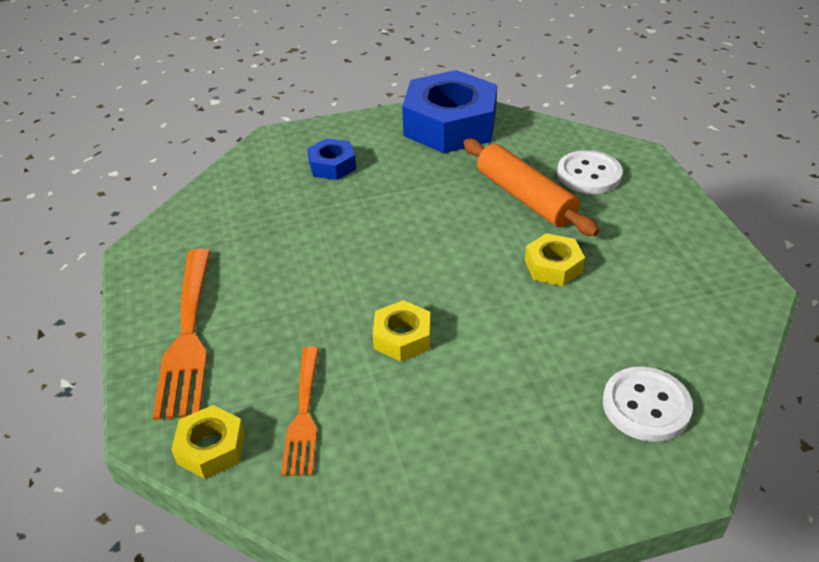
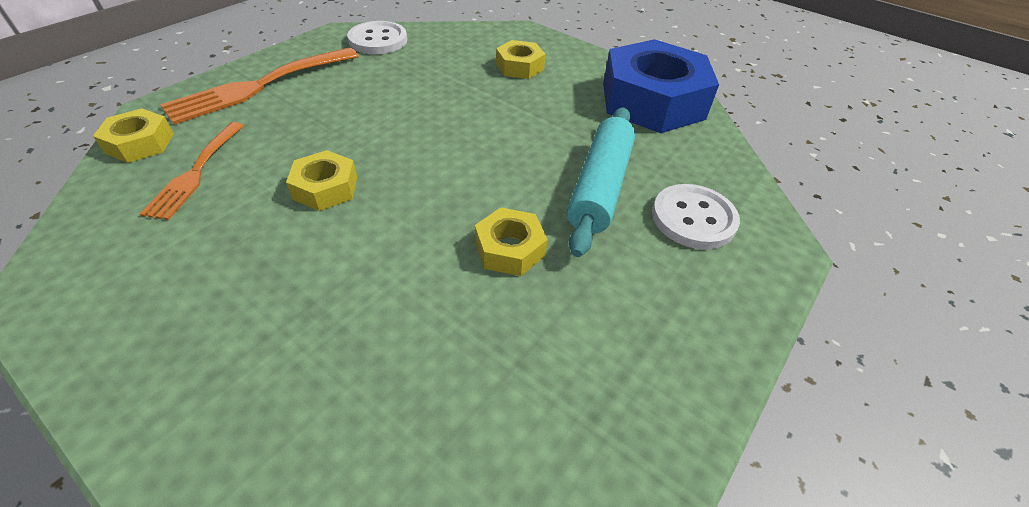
camera: 50 degrees right, 5 degrees up
orange fork [281,347,319,476] -> orange fork turned 45 degrees counterclockwise [140,122,244,220]
blue nut [307,138,356,180] -> yellow nut [496,40,545,79]
orange rolling pin [463,139,599,236] -> turquoise rolling pin [567,107,635,257]
white button [603,366,693,442] -> white button moved to [347,21,407,54]

